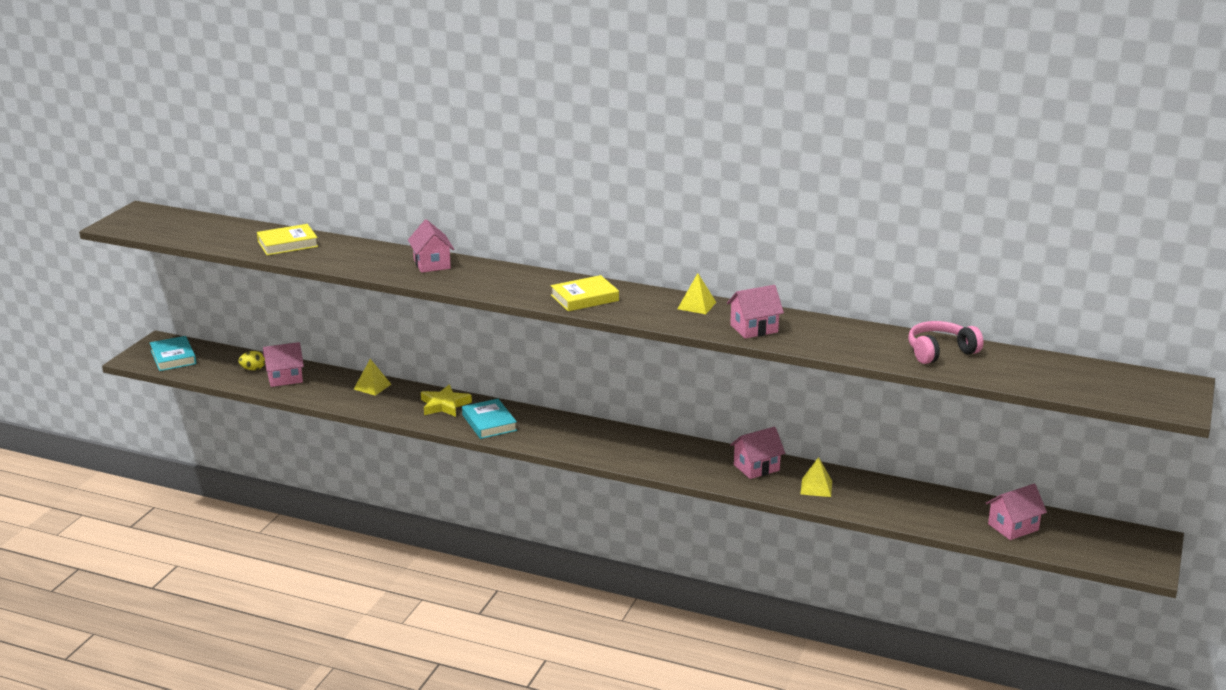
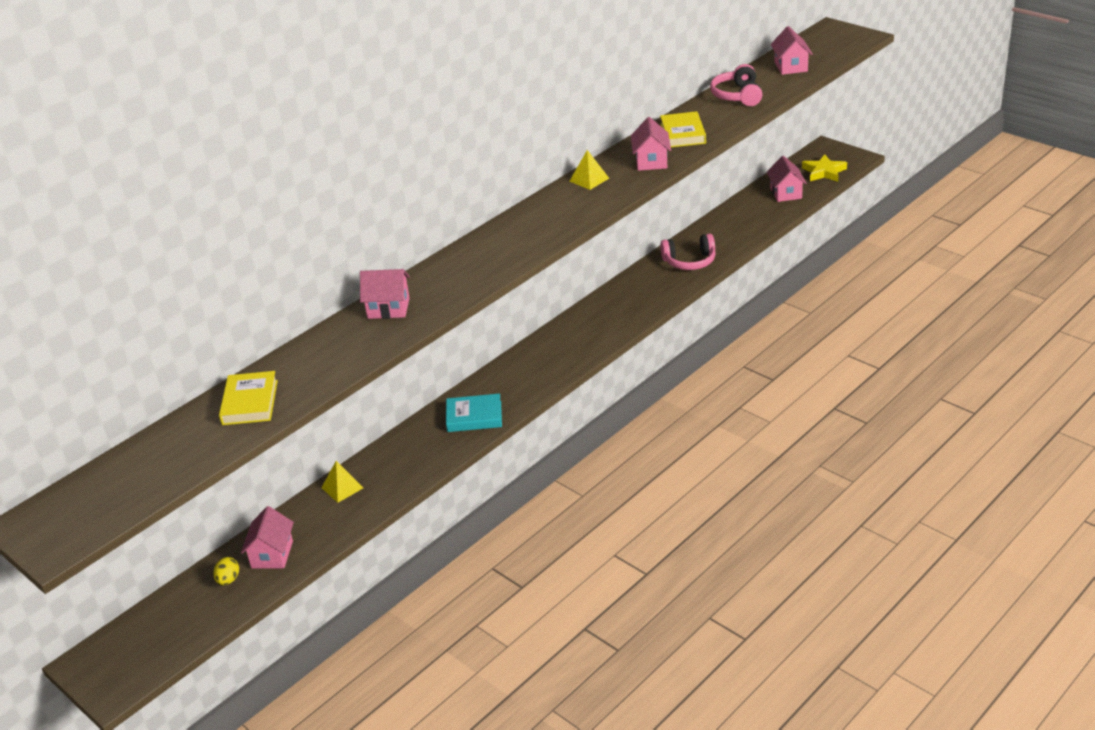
camera: 65 degrees left, 10 degrees up
turquoise book [150,336,196,371] -> none
yellow star [421,384,472,417] -> yellow star moved to [802,154,847,182]
yellow book [551,275,619,311] -> yellow book moved to [660,111,706,147]
pink house [730,427,785,479] -> pink house moved to [771,26,813,75]
yellow pyramid [800,457,832,497] -> pink headphones [660,233,716,270]

